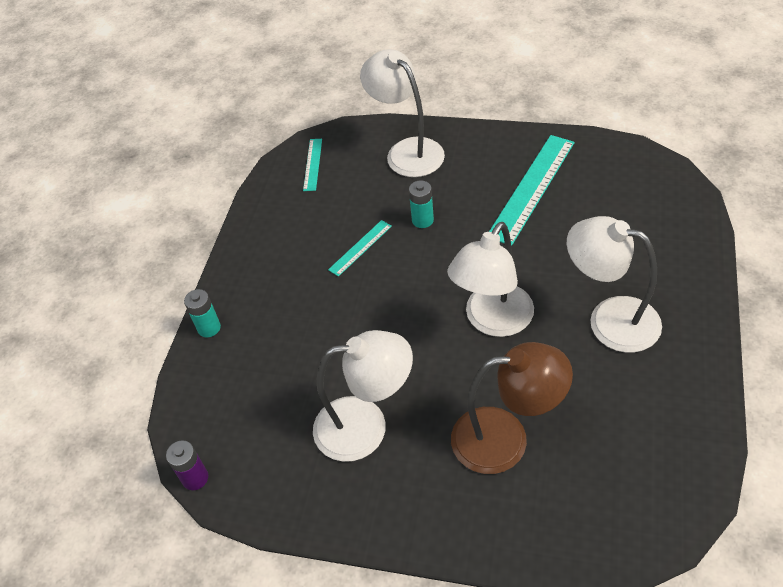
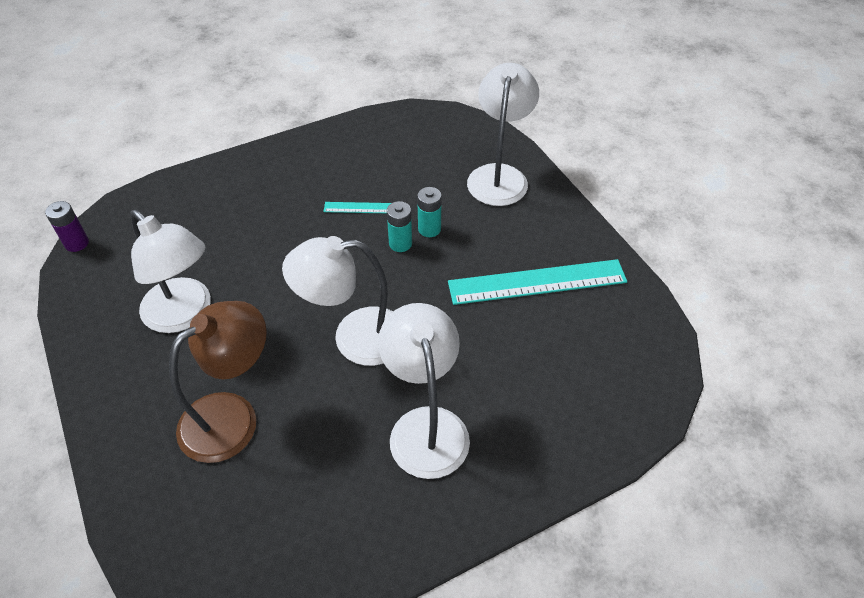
camera: 45 degrees right, 0 degrees up
turquoise battery [184,289,221,337] -> turquoise battery moved to [387,201,412,252]
turquoise ruler [303,139,322,191] -> none
brown lamp [451,342,573,474] -> brown lamp turned 90 degrees counterclockwise [169,301,267,463]

